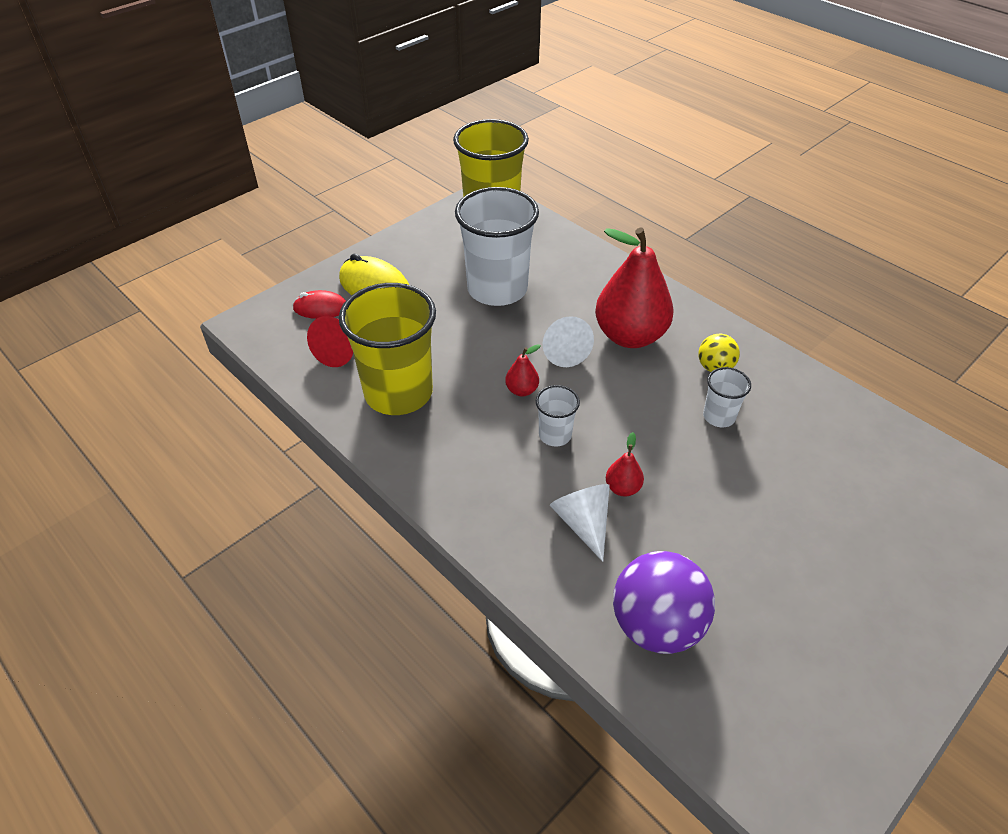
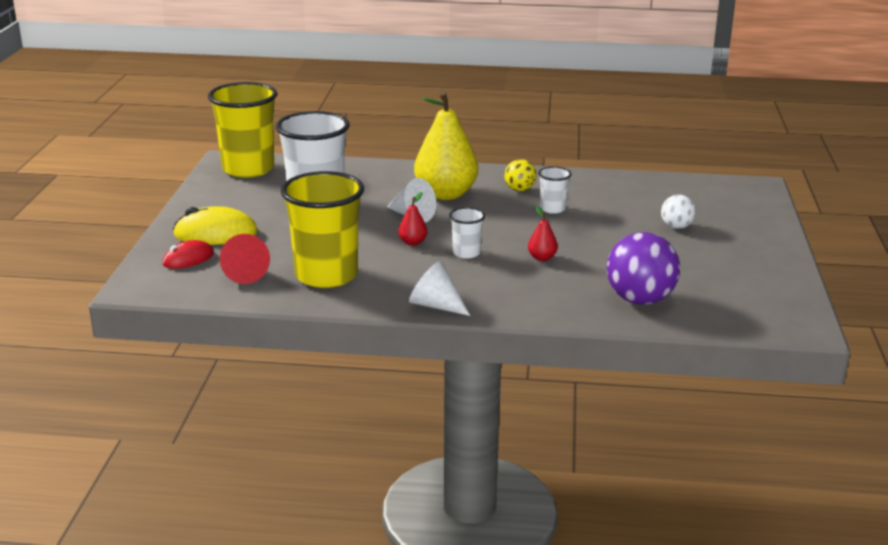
camera: 40 degrees left, 20 degrees down
white cone [550,484,610,562] -> white cone moved to [409,261,470,316]
red pear [595,228,674,348] -> yellow pear [414,91,478,200]
none -> white ball [661,195,696,229]

